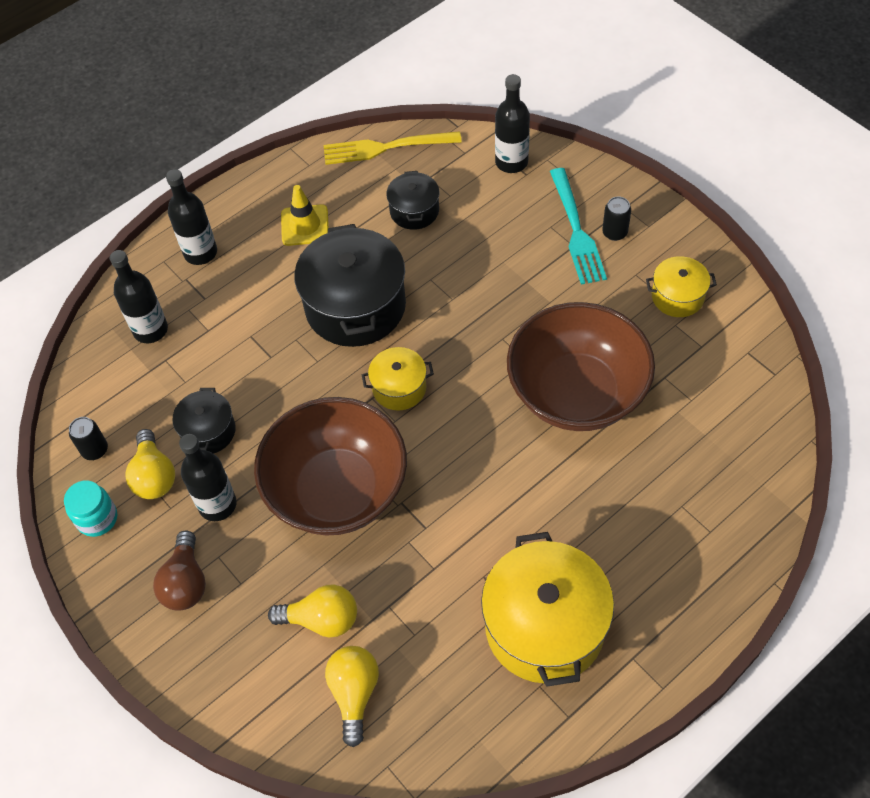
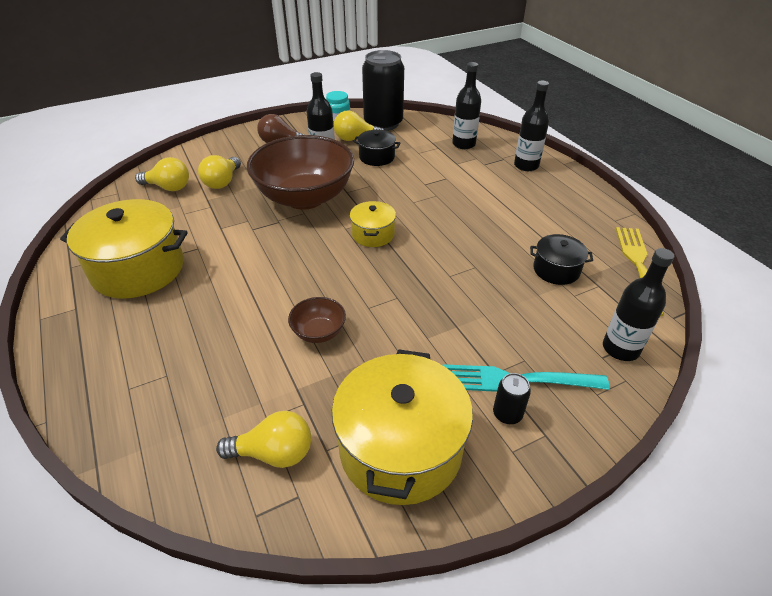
camera: 100 degrees right, 15 degrees down
black can [69,417,108,460] -> black can [362,50,404,131], size x2.39
yellow traffic cone [281,185,329,246] -> none
black pot [294,224,406,347] -> none
brown bowl [507,302,655,431] -> brown bowl [288,297,346,343], size x0.42
yellow pot [646,256,717,317] -> yellow pot [332,350,473,505], size x1.95
none -> yellow light bulb [216,411,311,468]

